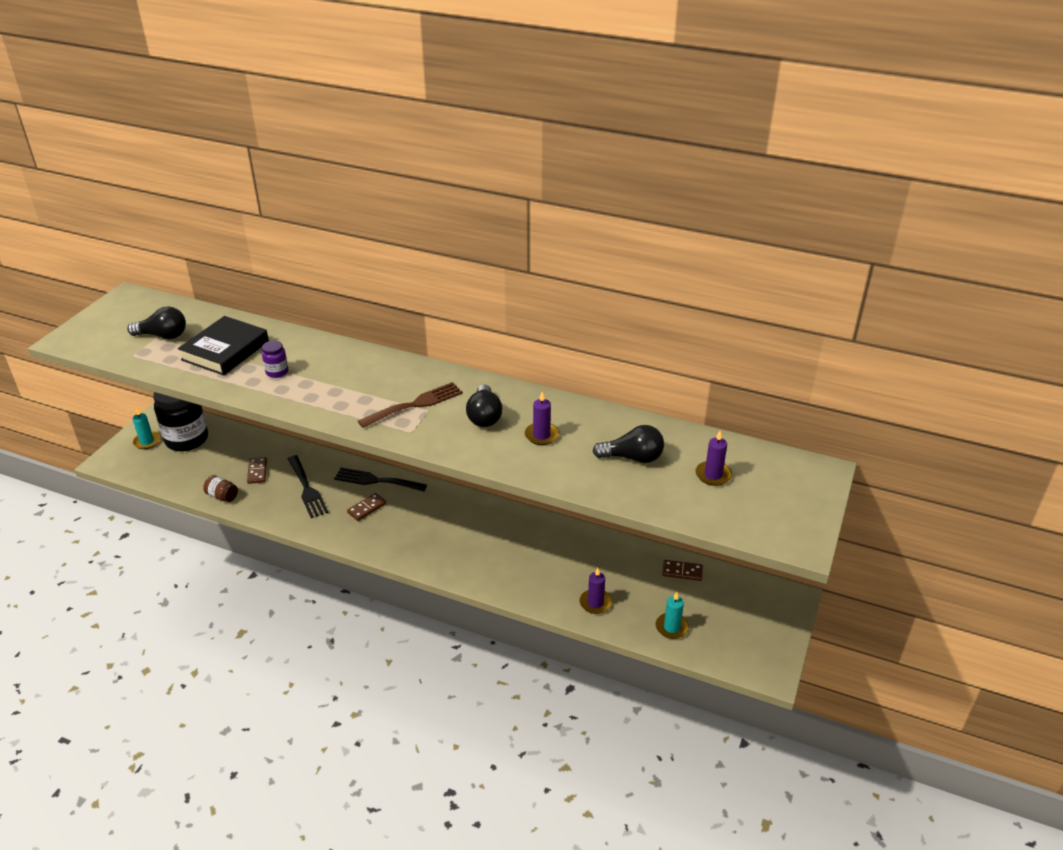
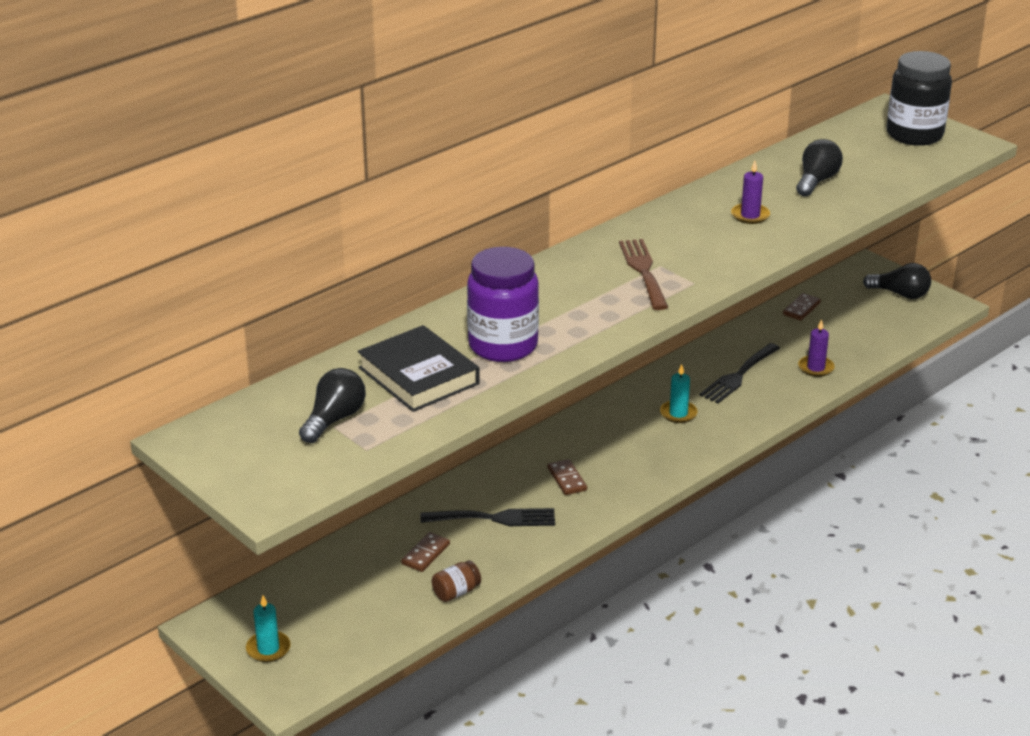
camera: 65 degrees left, 5 degrees down
black jar [153,392,208,451] -> black jar moved to [887,51,952,146]
brown domino [247,457,267,484] -> brown domino turned 75 degrees counterclockwise [401,532,450,572]
purple jar [262,341,288,378] -> purple jar [467,247,539,362], size x2.25
black fork [334,467,427,492] -> black fork moved to [699,343,780,403]
black light bulb [466,384,502,427] -> black light bulb moved to [863,263,931,299]
turquoise candle [656,592,689,639] -> turquoise candle moved to [660,364,698,423]
purple candle [695,431,732,486] -> none

